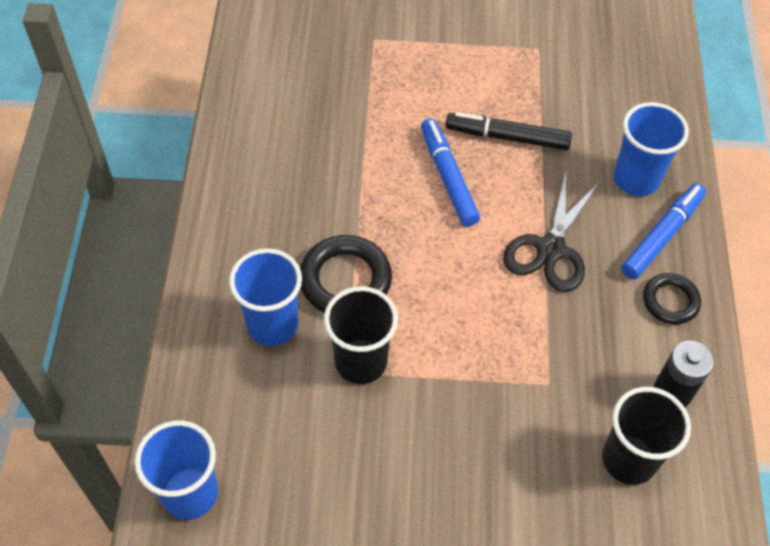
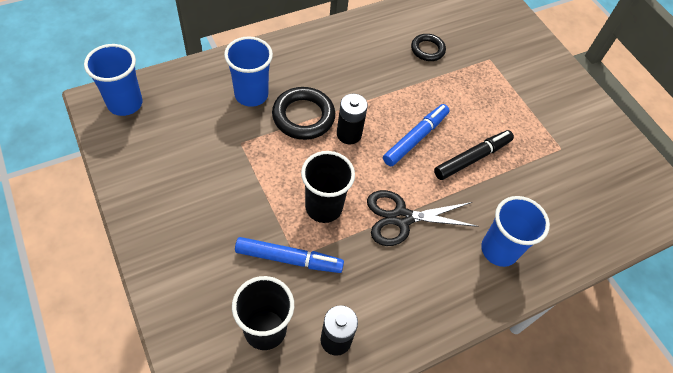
camera: 55 degrees right, 0 degrees up
black cup [324,286,398,384] -> black cup moved to [301,151,355,223]
black marker [445,112,572,150] -> black marker turned 75 degrees clockwise [434,130,514,180]
blue marker [621,183,706,279] -> blue marker moved to [235,237,344,273]
black ring [643,273,701,324] -> black ring moved to [411,34,446,61]
none -> black battery [337,94,368,144]

